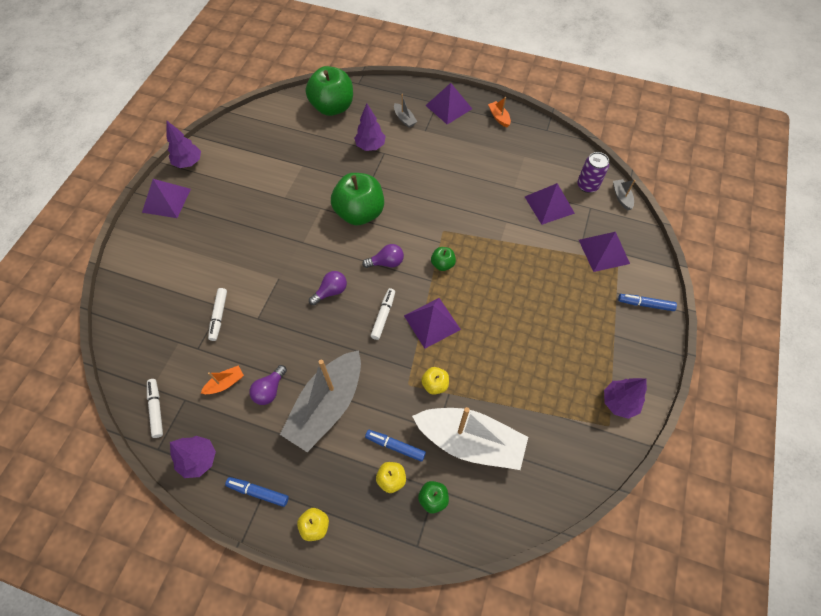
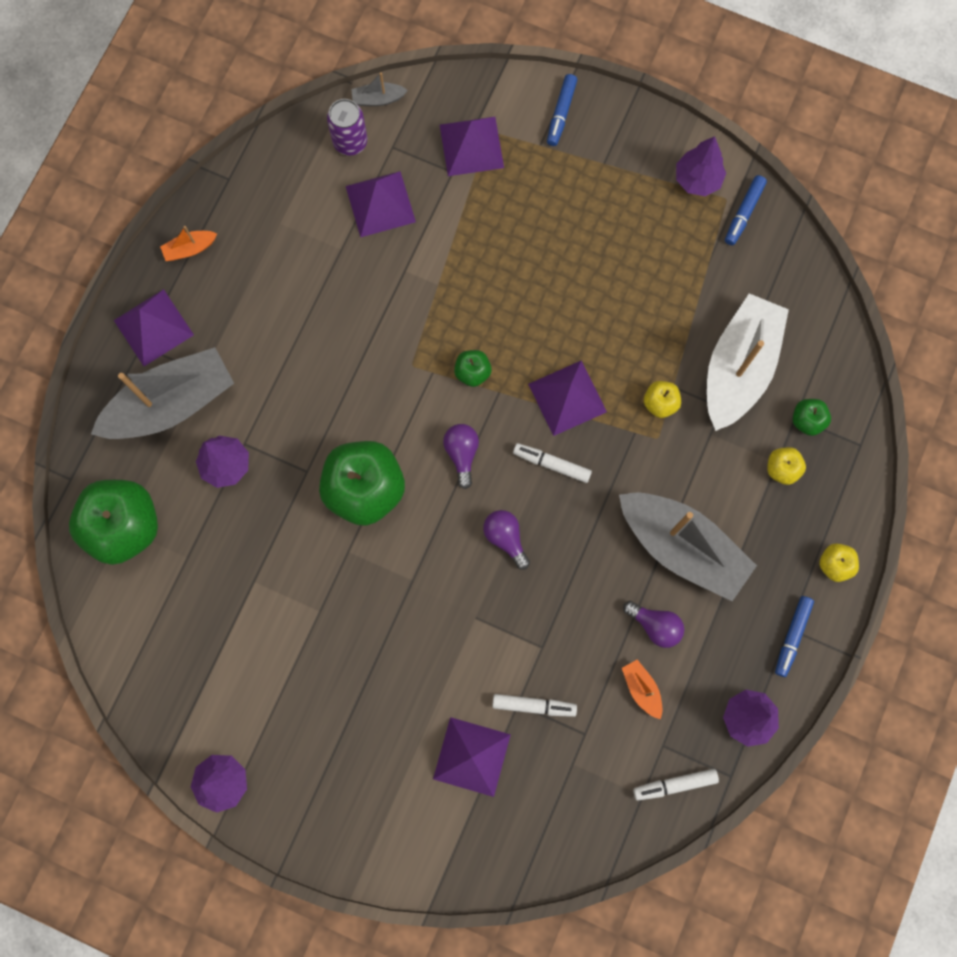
camera: 85 degrees left, 15 degrees up
purple pyramid [142,179,191,218] -> purple pyramid moved to [433,717,511,797]
blue marker [365,430,426,462] -> blue marker moved to [725,175,767,245]
grey boat [394,94,417,128] -> grey boat [91,347,234,439], size x2.46

